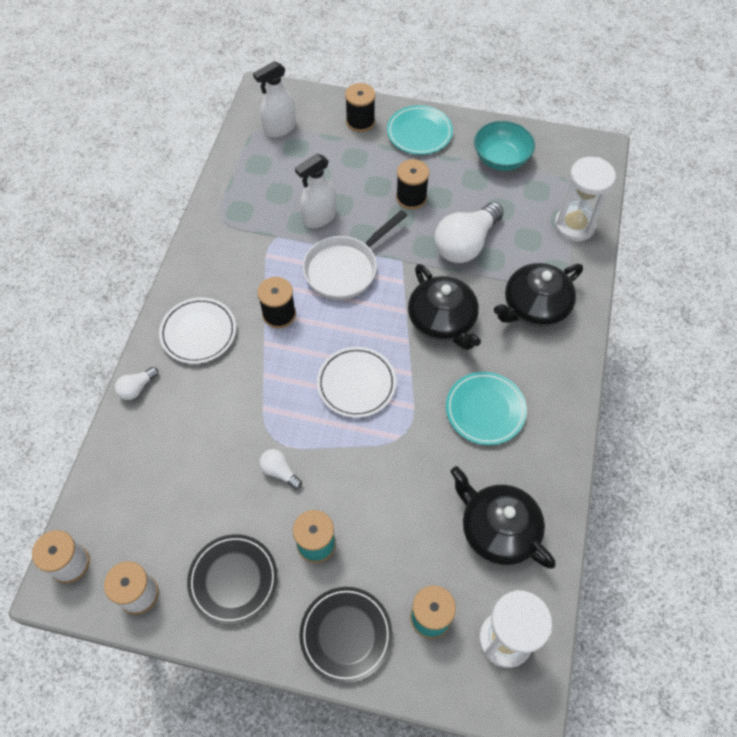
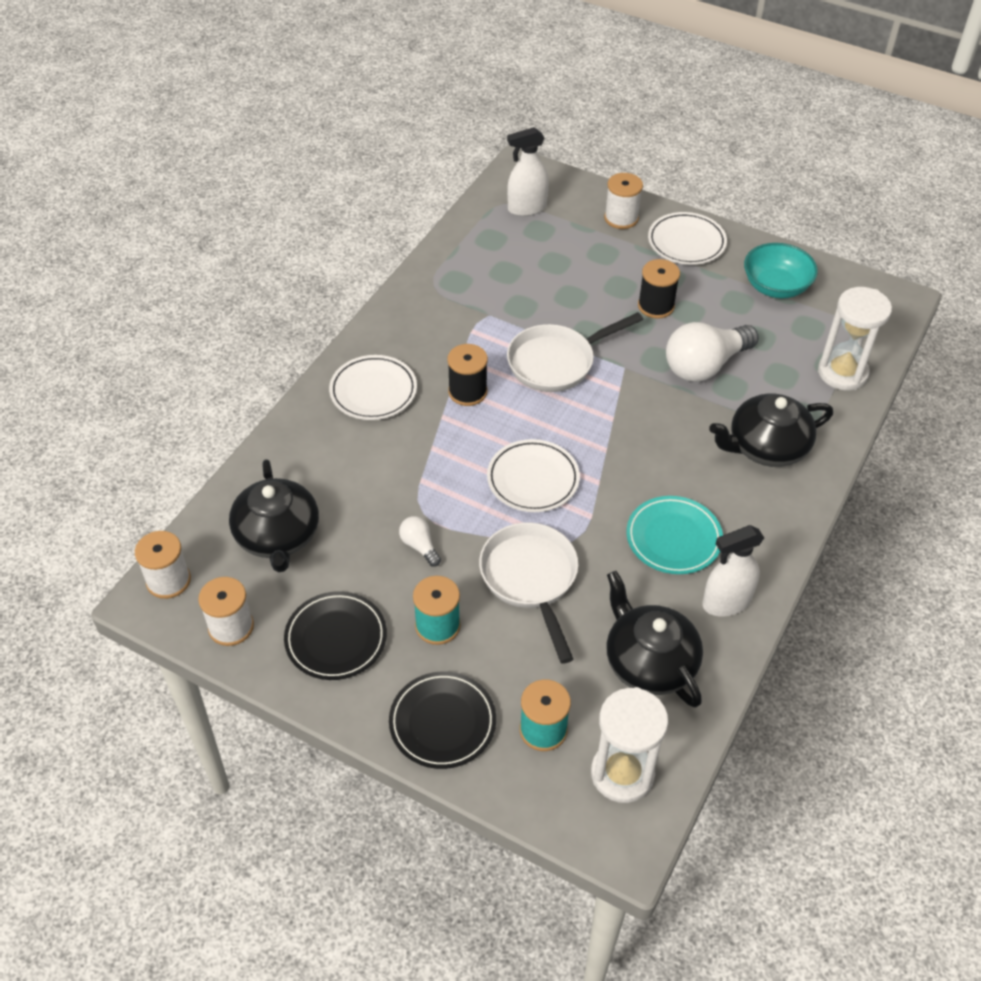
camera: 15 degrees right, 10 degrees down
white light bulb [115,367,158,400] -> none
white spray bottle [295,154,336,228] -> white spray bottle moved to [702,525,764,616]
black spool [345,83,375,132] -> white spool [604,173,643,229]
turquoise plate [387,105,453,155] -> white plate [648,212,727,265]
black teapot [408,264,481,350] -> black teapot moved to [229,459,319,572]
none -> white pan [479,523,579,663]

